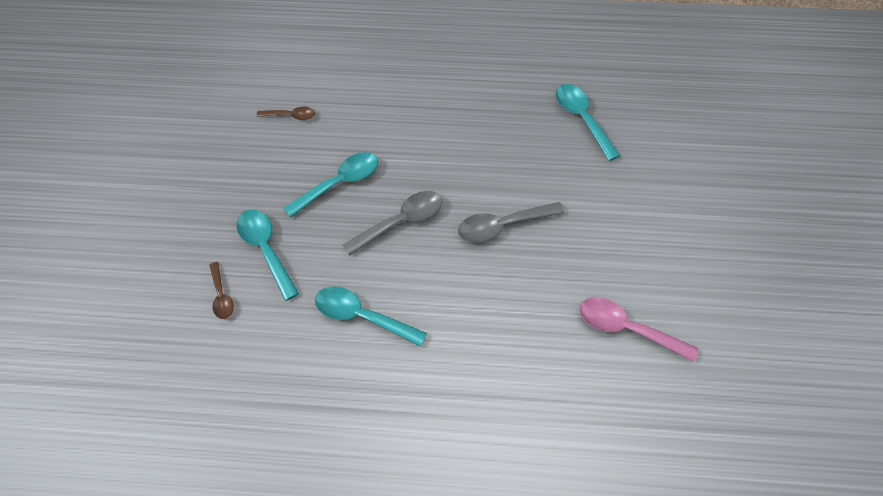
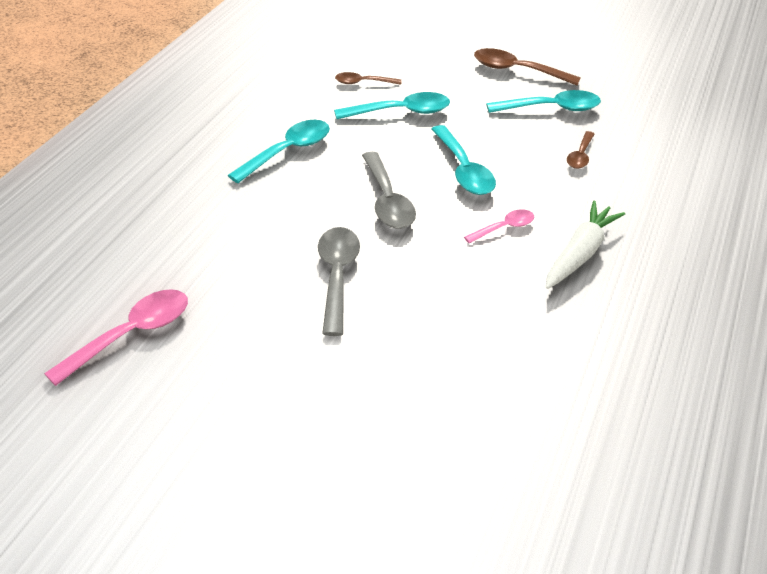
camera: 105 degrees right, 15 degrees down
turquoise spoon [555,84,620,161] -> turquoise spoon moved to [486,90,601,113]
none -> pink spoon [464,209,534,243]
none -> brown spoon [474,48,581,85]
none -> white carrot [546,201,625,289]

